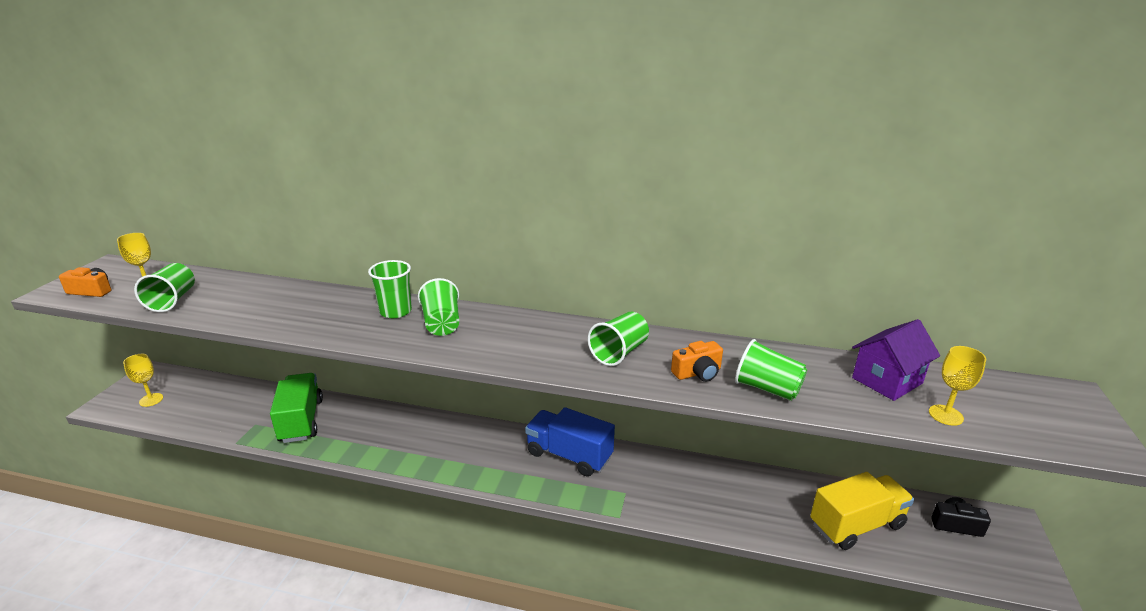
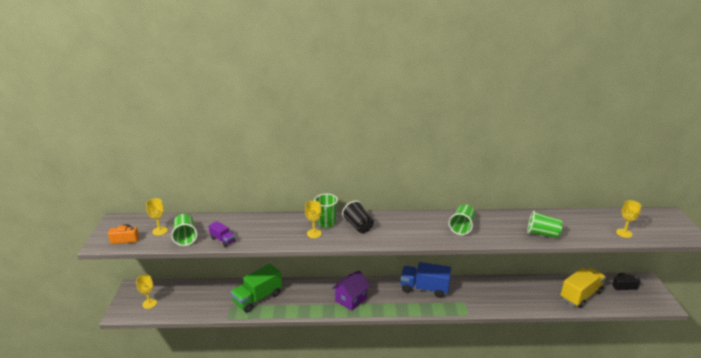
camera: 15 degrees left, 0 degrees up
green truck [270,373,323,443] -> green truck turned 105 degrees counterclockwise [231,264,282,313]
green cup [418,278,459,336] -> black cup [342,201,374,233]
orange camera [671,341,723,382] -> none
purple house [852,319,940,401] -> purple house moved to [332,270,370,311]
none -> purple truck [209,221,235,247]
none -> yellow goblet [305,201,322,238]

